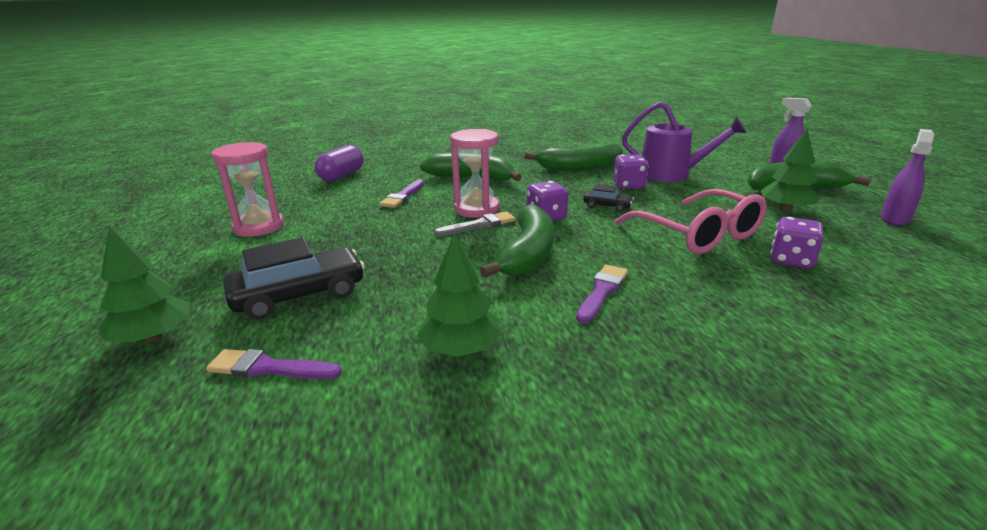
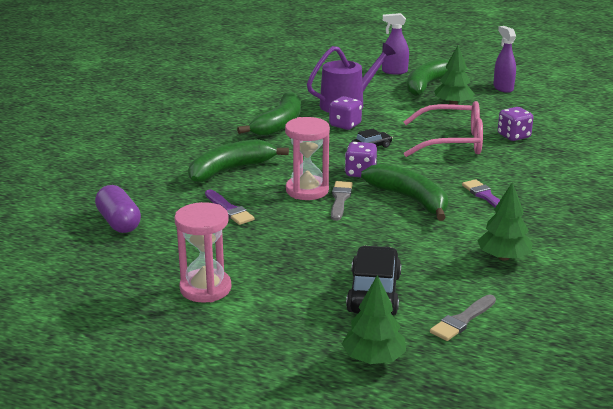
camera: 55 degrees left, 0 degrees up
purple brush [206,349,342,379] -> grey brush [430,295,496,341]

